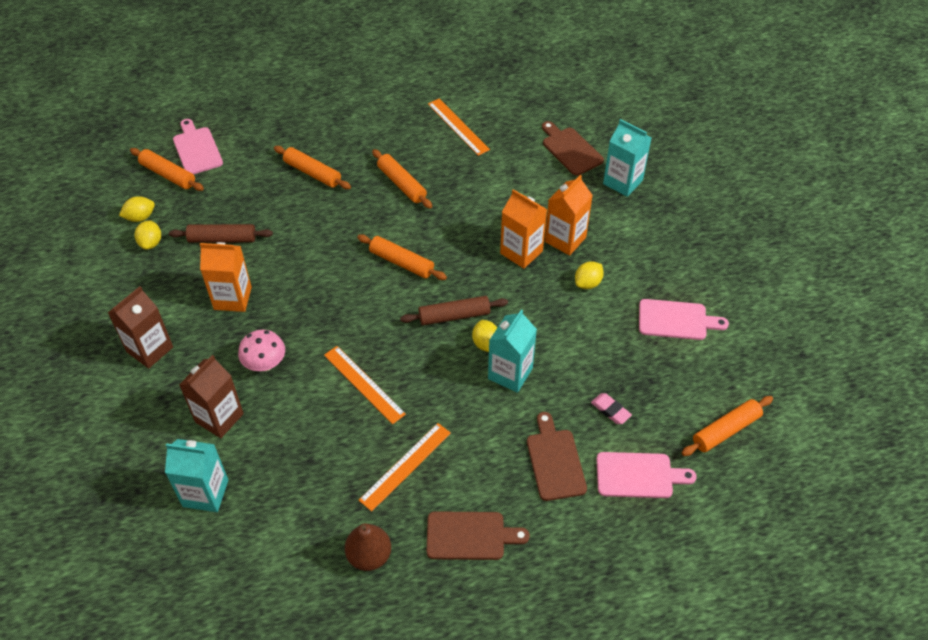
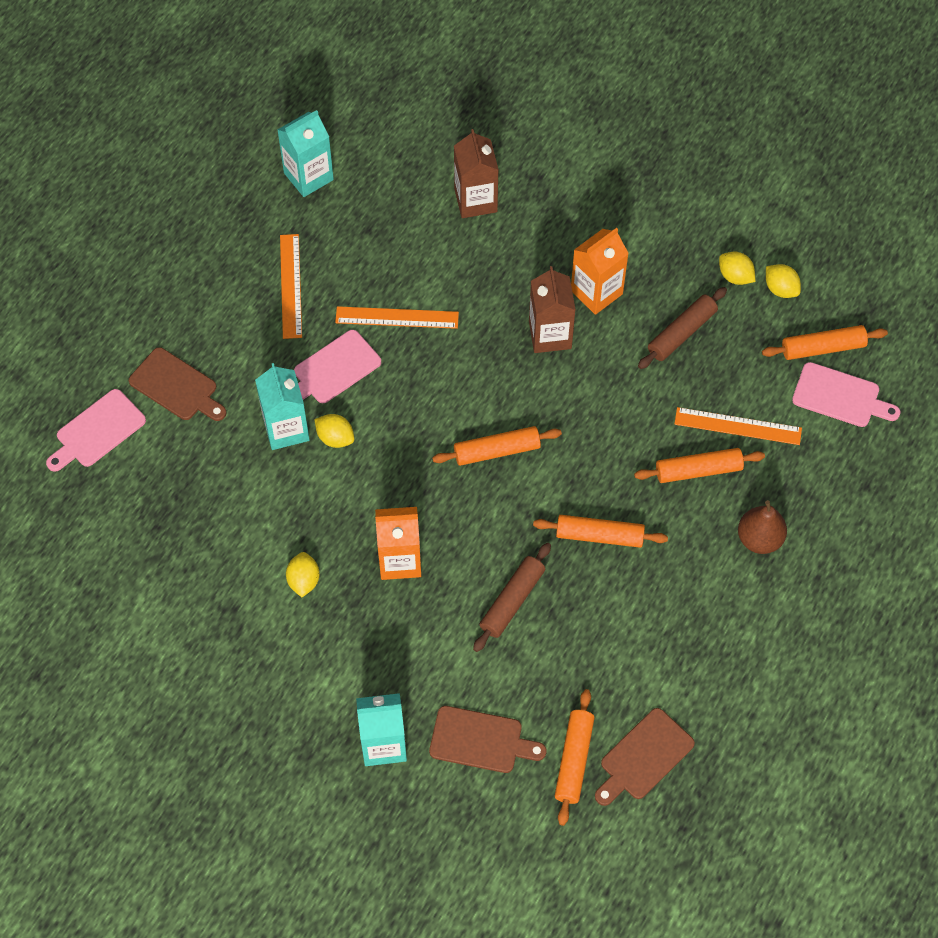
camera: 135 degrees right, 10 degrees up
brown carton [108,286,173,369] -> brown carton moved to [529,266,576,353]
yellow lemon [119,196,155,222] -> yellow lemon turned 60 degrees counterclockwise [766,264,801,298]
turquoise carton [165,439,228,512] -> turquoise carton moved to [277,110,334,197]
pink mushroom [238,330,285,371] -> none
brown pear [345,523,391,571] -> brown pear moved to [738,500,787,554]
brown rolling pin [400,296,508,325] -> brown rolling pin moved to [473,543,551,652]
brown cutting board [427,511,530,560] -> brown cutting board moved to [595,708,695,806]
orange ruler [428,99,490,156] -> orange ruler moved to [674,407,802,445]
orange carton [545,175,593,256] -> none
pink eraser [591,393,632,424] -> none
pink cutting board [639,299,729,340] -> pink cutting board moved to [294,330,381,403]
orange rolling pin [682,396,773,456] -> orange rolling pin moved to [555,689,595,826]

